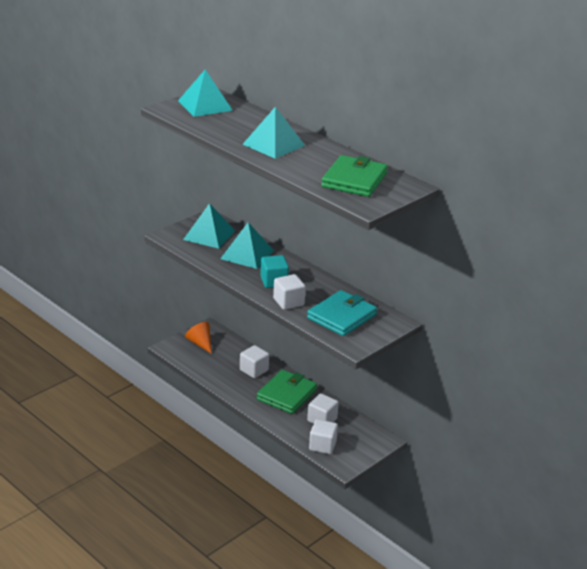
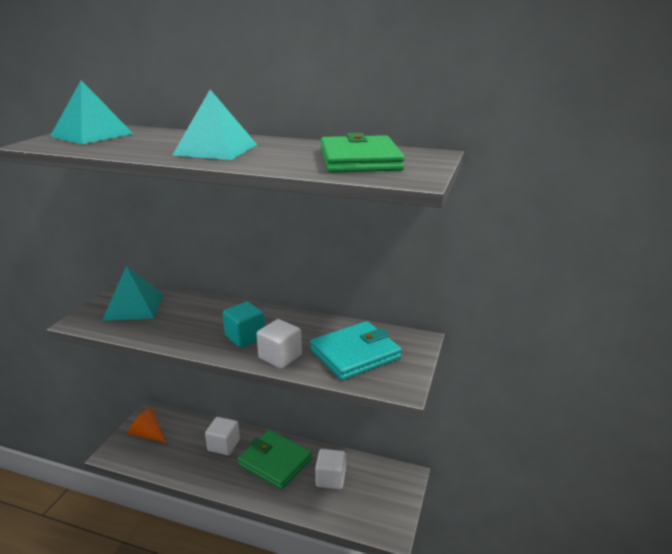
camera: 25 degrees left, 5 degrees down
turquoise pyramid [220,222,274,269] -> none
green wallet [257,370,317,414] -> green wallet turned 60 degrees counterclockwise [238,430,312,490]
turquoise wallet [307,290,377,336] -> turquoise wallet turned 45 degrees clockwise [310,321,402,380]
white cube [309,419,338,454] -> none

